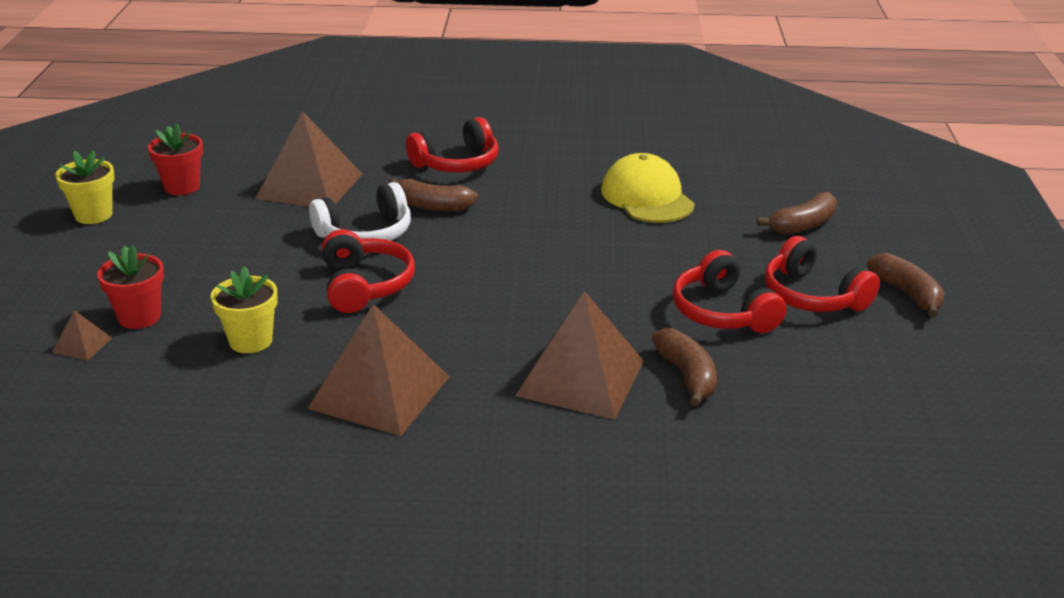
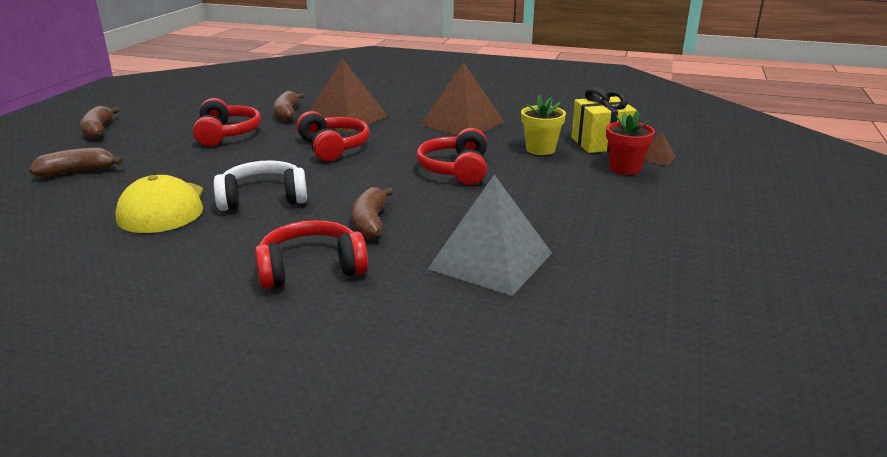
camera: 165 degrees left, 5 degrees down
yellow flower pot [55,150,115,224] -> none
red flower pot [148,123,203,195] -> none
brown pyramid [255,111,362,207] -> grey pyramid [428,175,552,296]
white headphones [309,182,411,241] -> white headphones moved to [213,160,307,211]
brown banana [389,178,478,212] -> brown banana turned 120 degrees counterclockwise [351,187,393,239]
red headphones [765,236,880,312] -> red headphones moved to [296,111,370,161]
none -> yellow gift [572,86,637,153]

